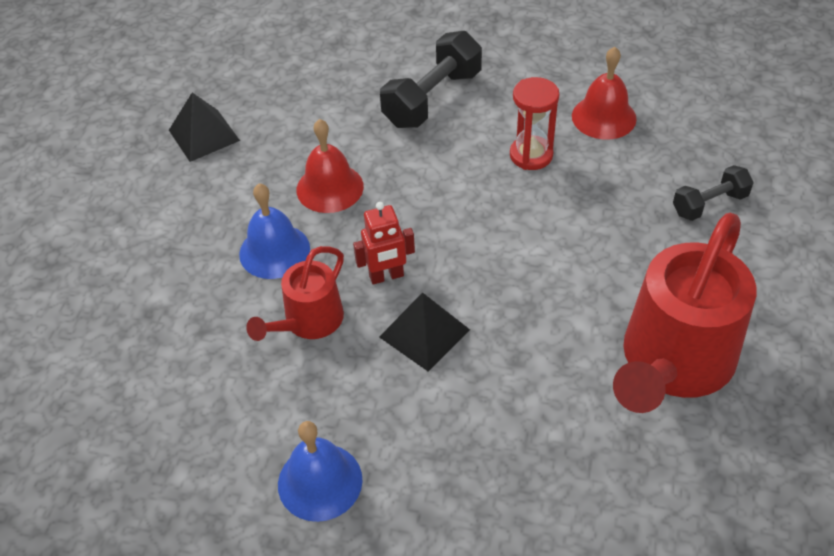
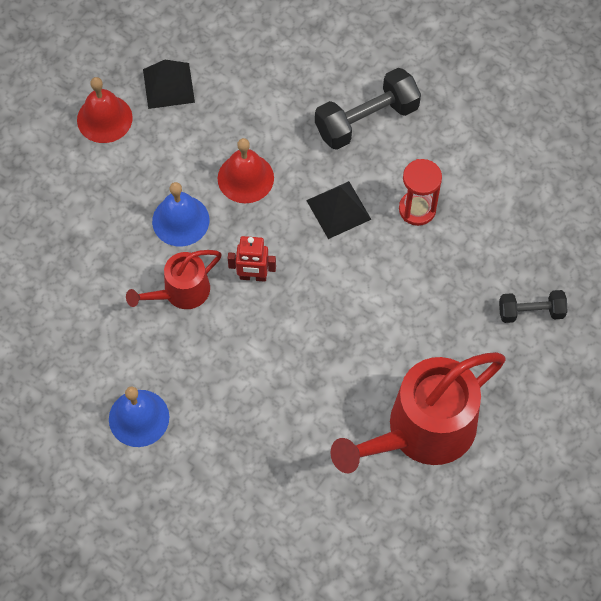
camera: 20 degrees right, 15 degrees up
black pyramid [379,292,470,372] -> black pyramid moved to [306,181,372,239]
red bell [572,47,637,140] -> red bell moved to [77,77,133,143]

